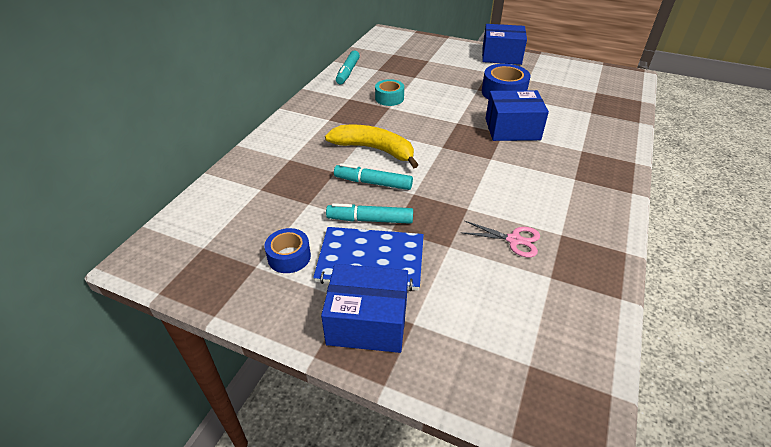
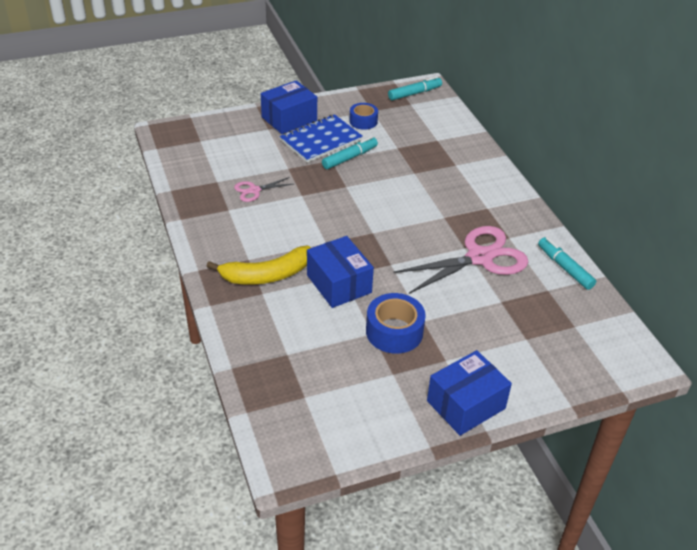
camera: 135 degrees right, 0 degrees up
yellow banana [325,125,418,168] -> yellow banana moved to [207,246,311,285]
turquoise marker [334,163,413,190] -> turquoise marker moved to [388,76,442,100]
turquoise tape [375,79,404,106] -> pink scissors [393,226,528,294]
blue box [485,90,549,141] -> blue box turned 75 degrees counterclockwise [307,236,374,308]

